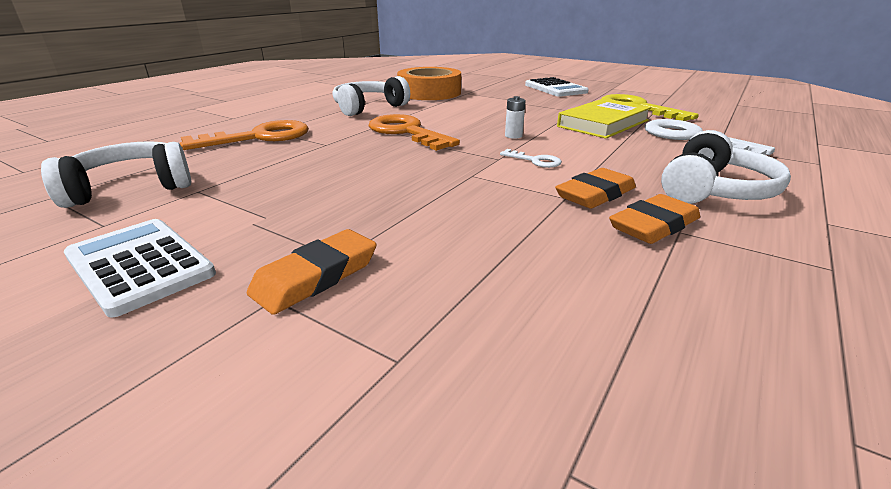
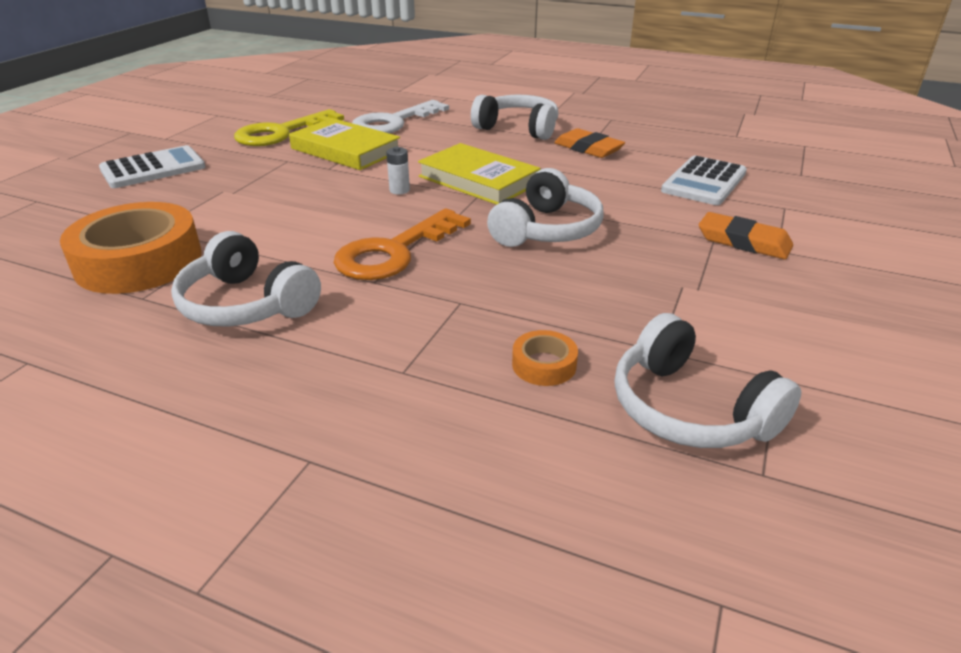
camera: 100 degrees left, 5 degrees up
white calculator [64,219,216,318] -> white calculator moved to [661,156,747,205]
orange key [180,120,309,150] -> none
white key [500,149,562,168] -> yellow book [418,143,541,205]
orange eraser [555,168,636,209] -> none
none -> white headphones [487,168,604,247]
none -> orange tape [512,330,578,386]

